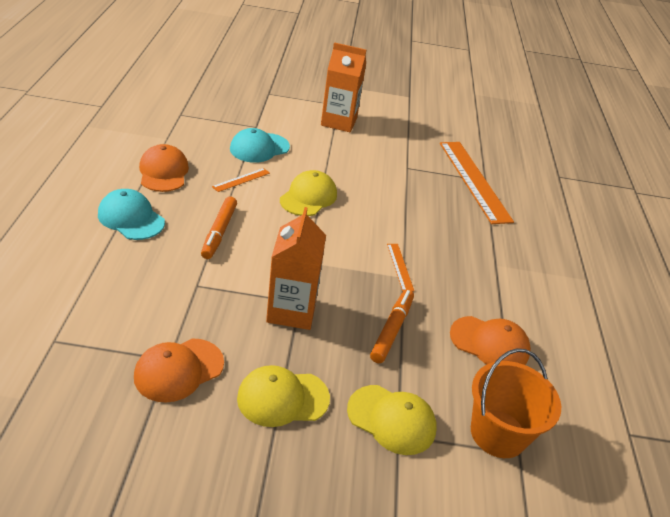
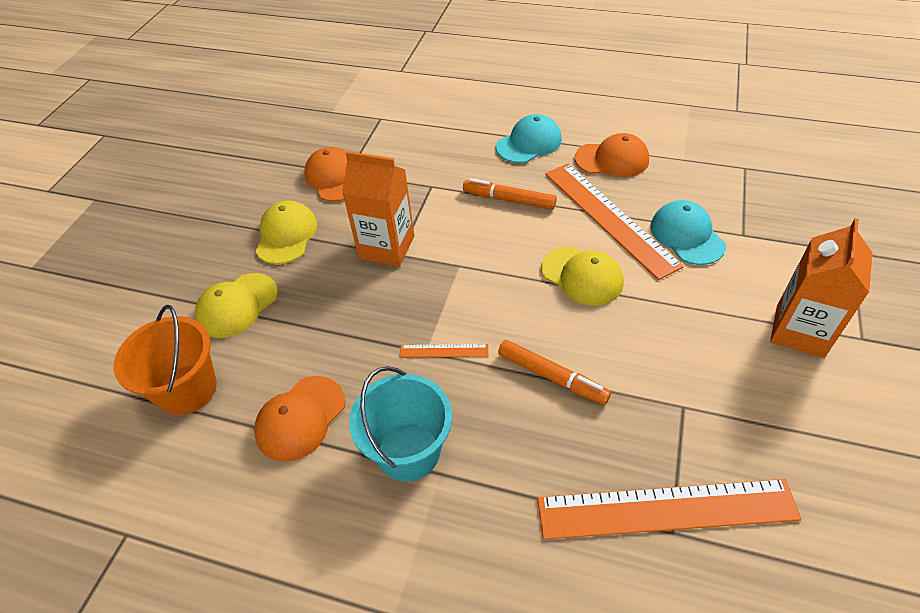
camera: 110 degrees right, 10 degrees up
orange ruler [212,168,270,192] -> orange ruler [545,164,684,280], size x2.37
orange marker [370,289,414,363] -> orange marker moved to [498,340,611,405]
none -> turquoise bucket [349,366,452,482]

